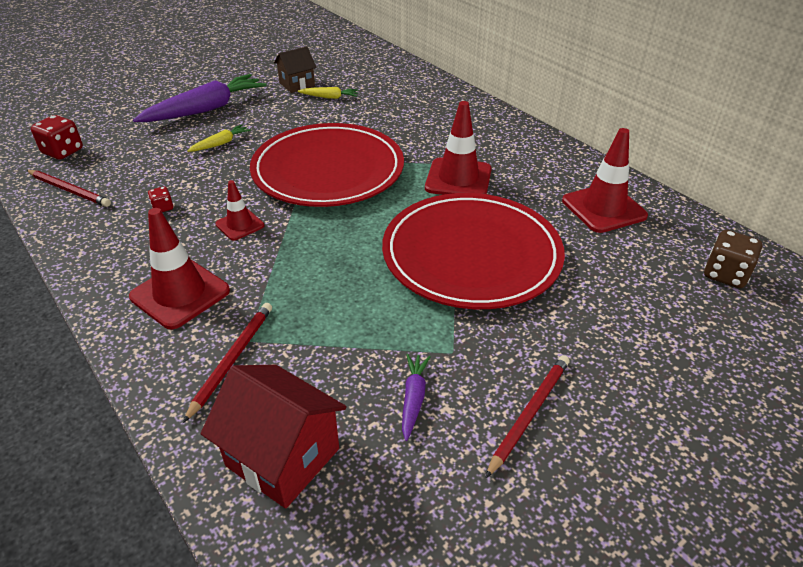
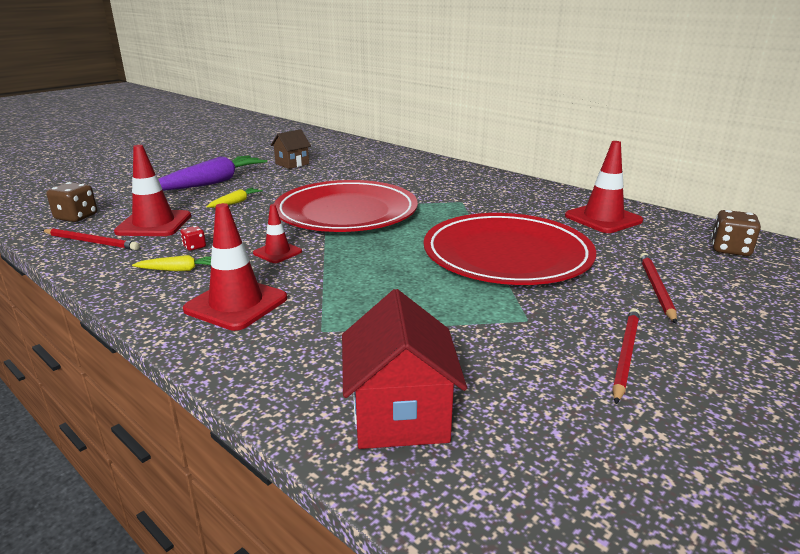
camera: 10 degrees left, 15 degrees down
red dice [31,115,83,160] -> brown dice [46,182,97,222]
red pencil [183,303,272,423] -> red pencil moved to [640,253,677,323]
red house [201,365,347,509] -> red house turned 60 degrees clockwise [342,289,467,449]
yellow carrot [298,87,359,99] -> yellow carrot moved to [132,255,211,271]
purple carrot [402,354,430,441] -> none
red traffic cone [425,101,492,195] -> red traffic cone moved to [114,145,191,236]

